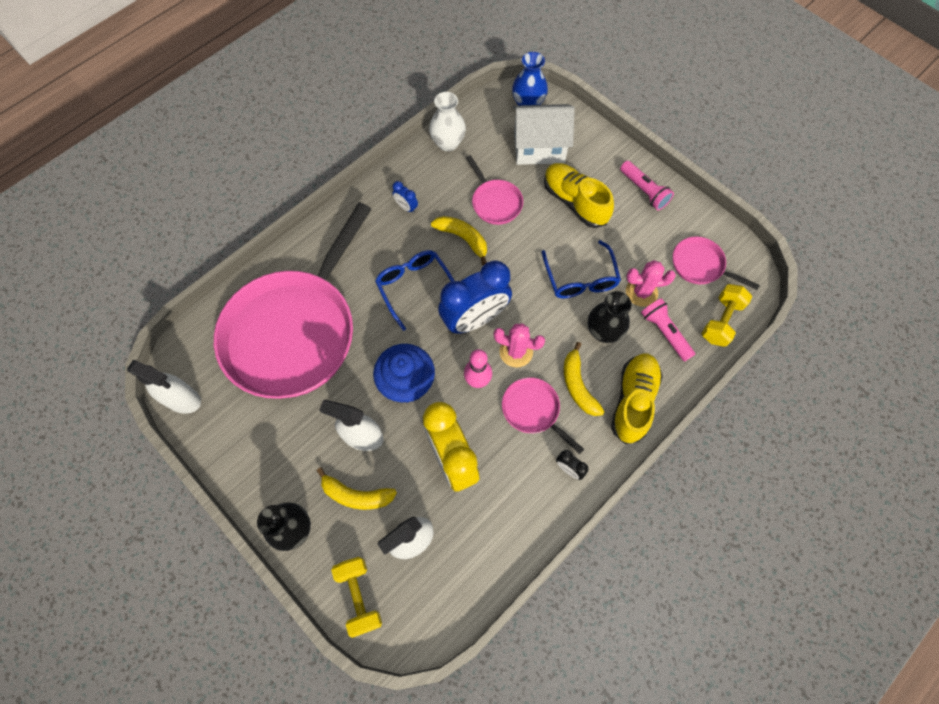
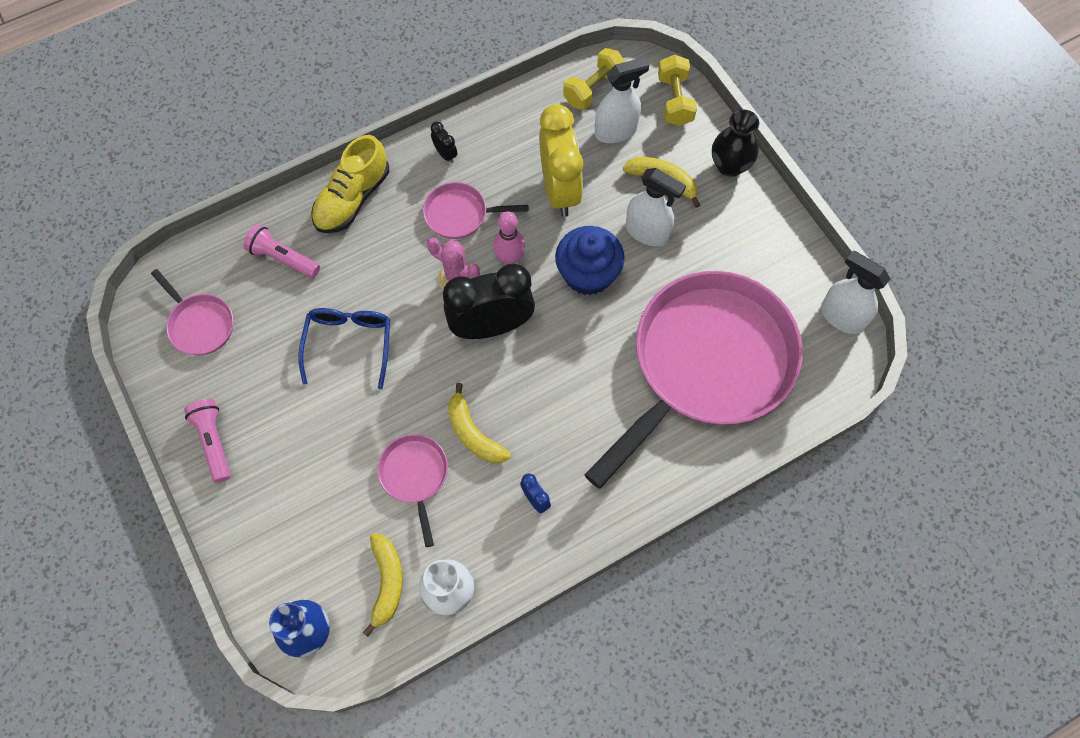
camera: 165 degrees left, 0 degrees up
blue glasses [375,250,454,331] -> none
blue clock [438,260,512,334] -> black clock [443,264,535,339]
pink pan [502,377,584,454] -> pink pan turned 120 degrees clockwise [423,182,528,239]
white house [513,104,575,165] -> none
yellow shoe [544,163,614,228] -> none
yellow banana [564,342,605,416] -> yellow banana moved to [363,533,403,637]
black vase [588,291,632,343] -> none
pink cactus [626,260,676,307] -> none
pink flashlight [641,298,695,362] -> pink flashlight turned 135 degrees clockwise [243,224,320,278]
yellow dumbbell [702,284,753,347] -> yellow dumbbell moved to [563,48,626,110]

